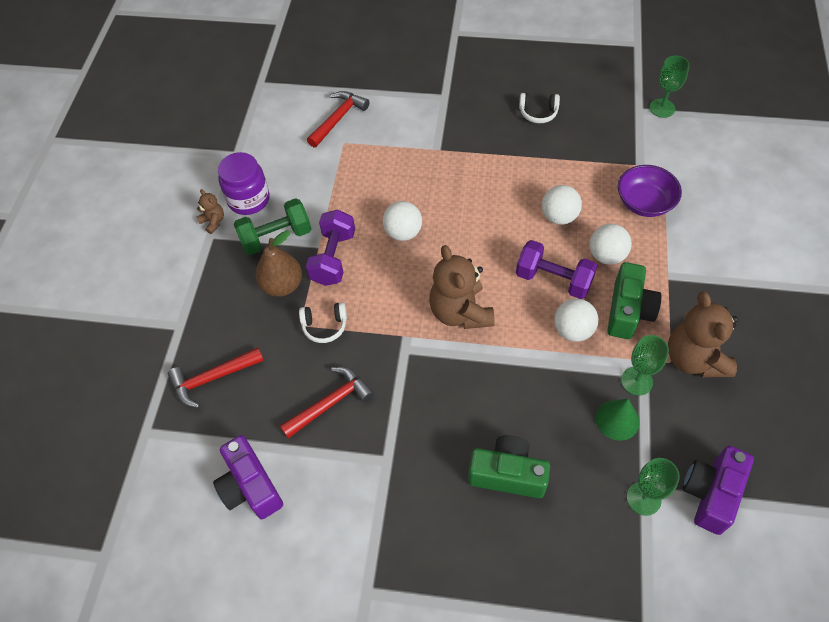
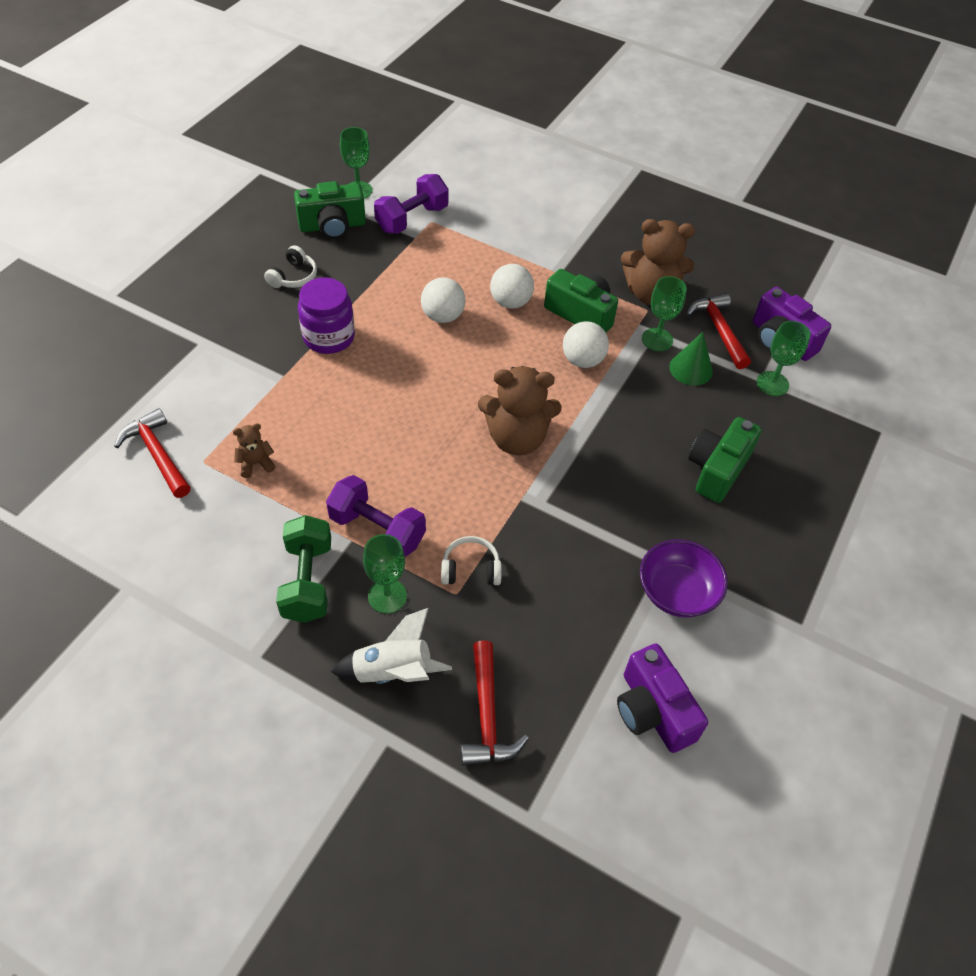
camera: 75 degrees left, 5 degrees down
brown teddy bear [197,189,224,234] -> brown teddy bear moved to [233,423,275,478]
purple camera [213,435,283,519] -> purple camera turned 75 degrees clockwise [617,643,708,753]
purple jar [218,152,269,215] -> purple jar moved to [298,277,355,354]
brown pear [256,230,302,297] -> green goblet [363,534,407,614]
red hammer [280,367,374,438] -> red hammer moved to [686,293,751,369]
white headphones [299,302,347,343] -> white headphones turned 105 degrees counterclockwise [441,536,502,585]
white ball [383,201,422,241] -> none
purple dumbbell [516,240,597,299] -> purple dumbbell moved to [374,174,449,234]
purple bowl [618,165,682,217] -> purple bowl moved to [640,539,728,618]
none -> green camera [294,181,366,239]
none -> white rocket [331,608,452,684]

